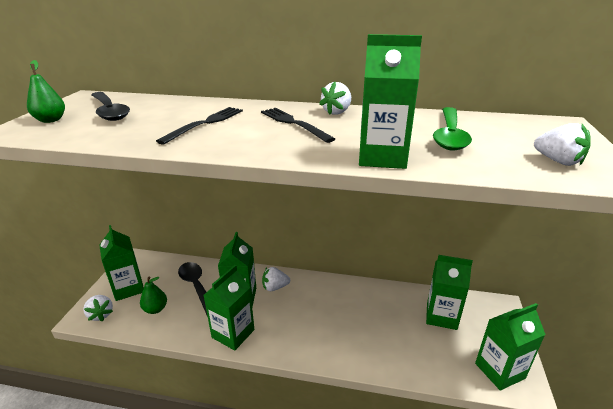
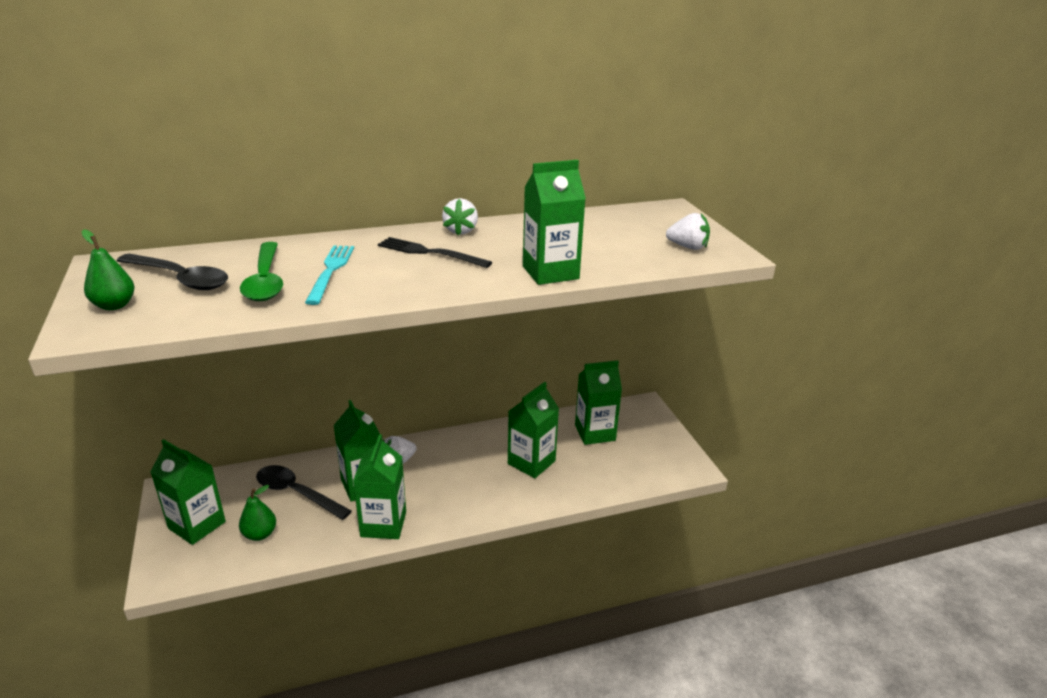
camera: 30 degrees left, 0 degrees up
white strawberry [83,295,113,322] -> none
black fork [156,107,243,145] -> turquoise fork [305,245,354,305]
green spoon [433,107,472,150] -> green spoon moved to [240,242,283,301]
green carton [475,303,546,391] -> green carton moved to [508,382,559,478]

